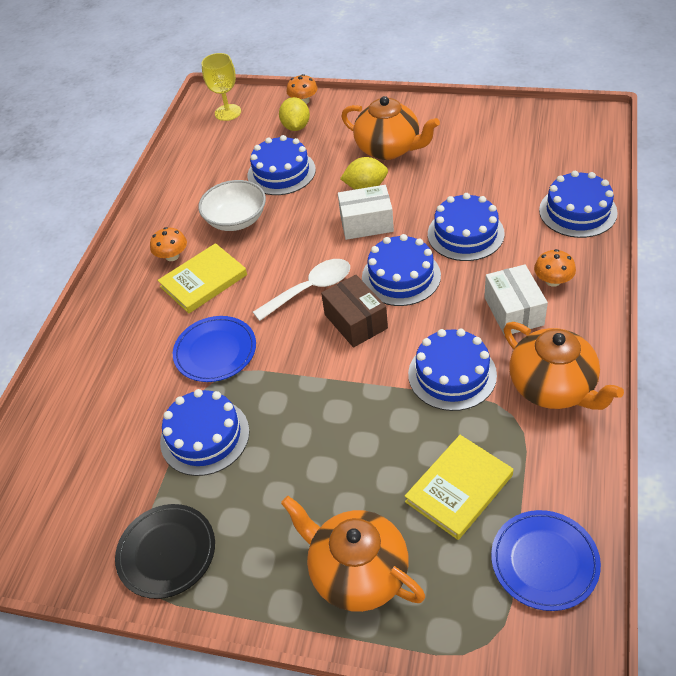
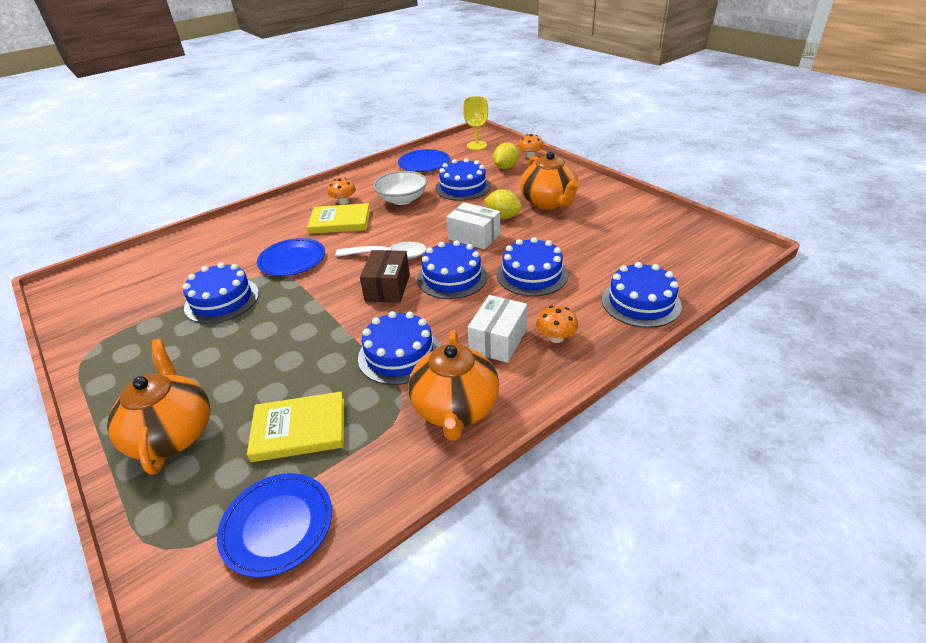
camera: 35 degrees right, 10 degrees down
black plate [115,504,215,599] -> none
none -> blue plate [398,149,450,172]

